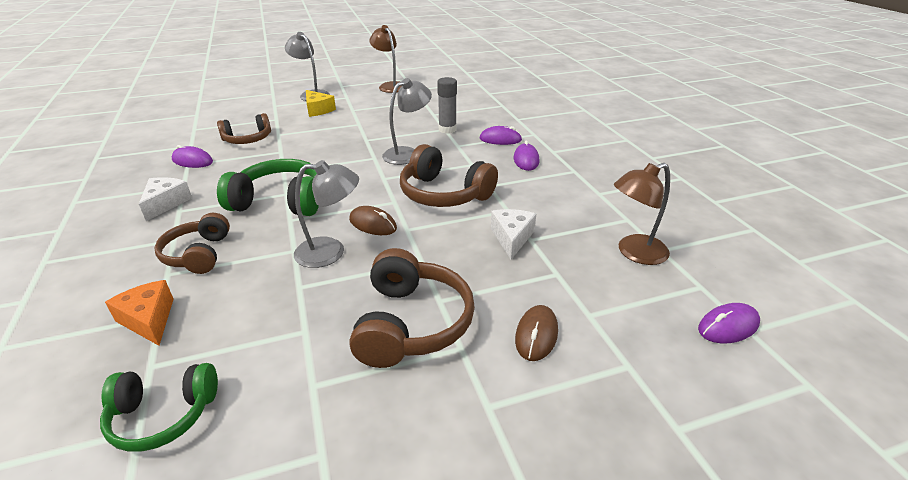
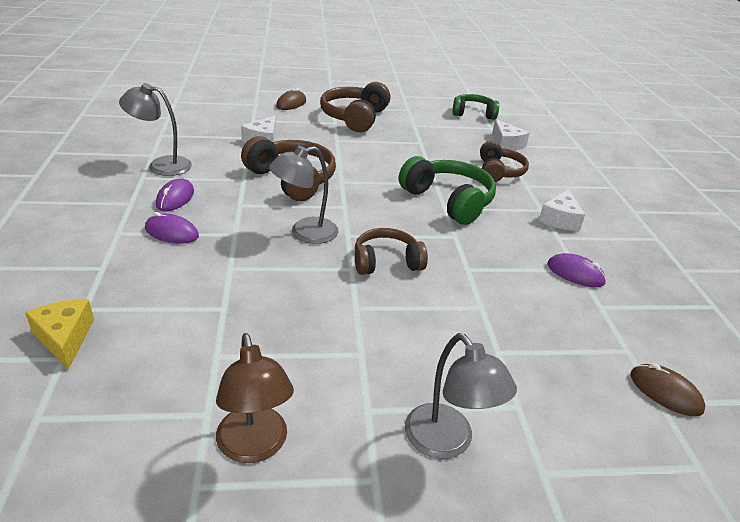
camera: 170 degrees left, 0 degrees up
orange cheese [105,280,173,346] -> white cheese [492,119,530,151]
brown headphones [217,113,271,144] -> brown headphones moved to [355,228,428,275]
green headphones [217,159,319,216] -> green headphones turned 150 degrees counterclockwise [399,156,496,225]
grey lamp [294,160,359,268] -> grey lamp moved to [119,83,192,176]
yellow cheese [306,90,336,117] -> yellow cheese moved to [25,299,94,369]
brown mouse [349,206,397,235] -> brown mouse moved to [630,363,705,416]
grey glue stick [437,77,457,134] -> none
brown lamp [614,163,670,265] -> none
purple mouse [698,303,760,343] -> none

